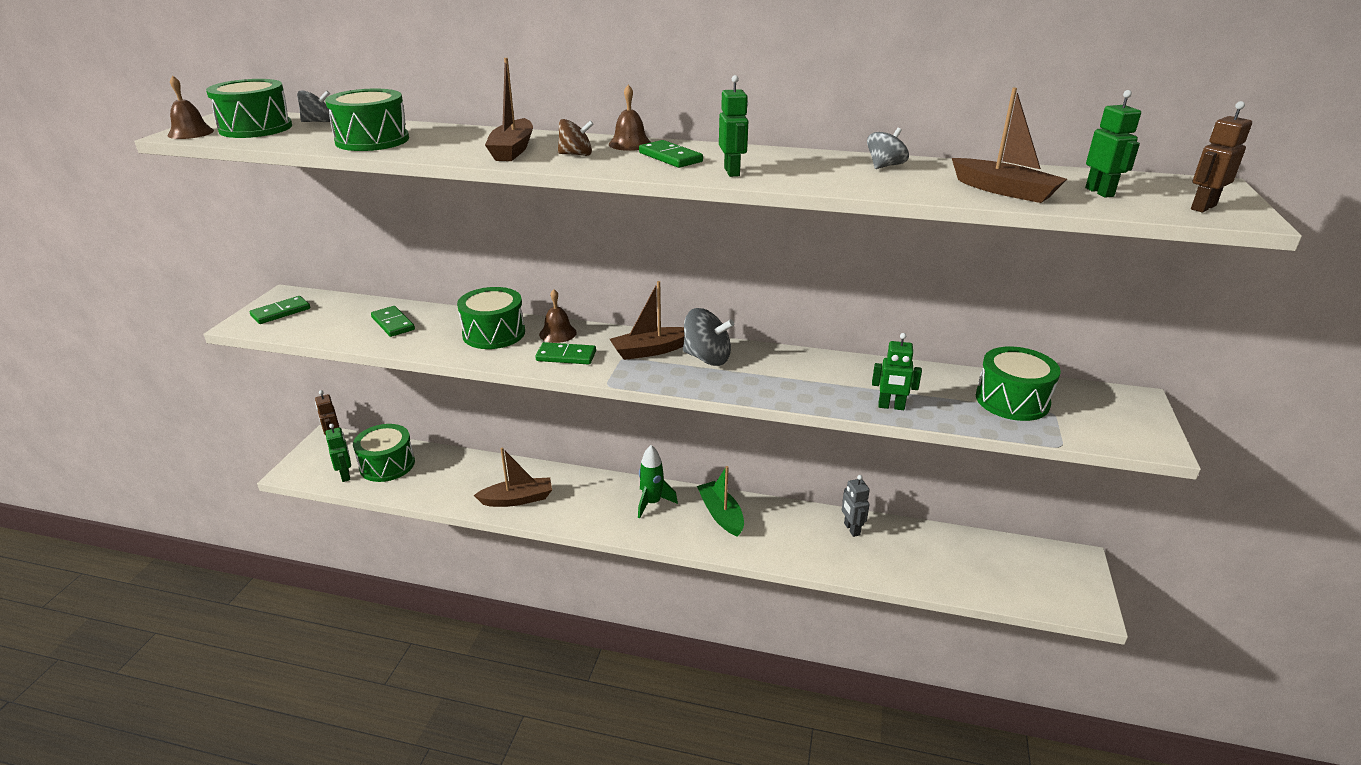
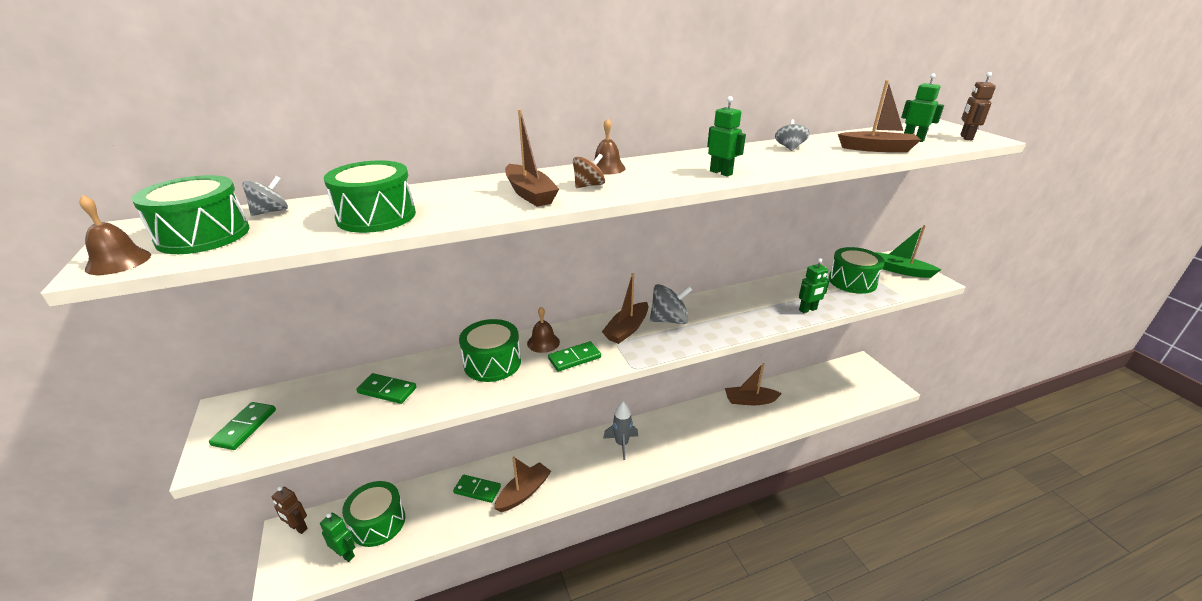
camera: 35 degrees left, 0 degrees up
green rocket [638,445,678,518] -> grey rocket [603,401,638,460]
green domino [639,140,703,168] -> green domino moved to [453,475,501,503]
green boat [697,466,744,537] -> green boat moved to [876,225,941,278]
grey robot [842,475,870,537] -> brown boat [725,363,782,405]

